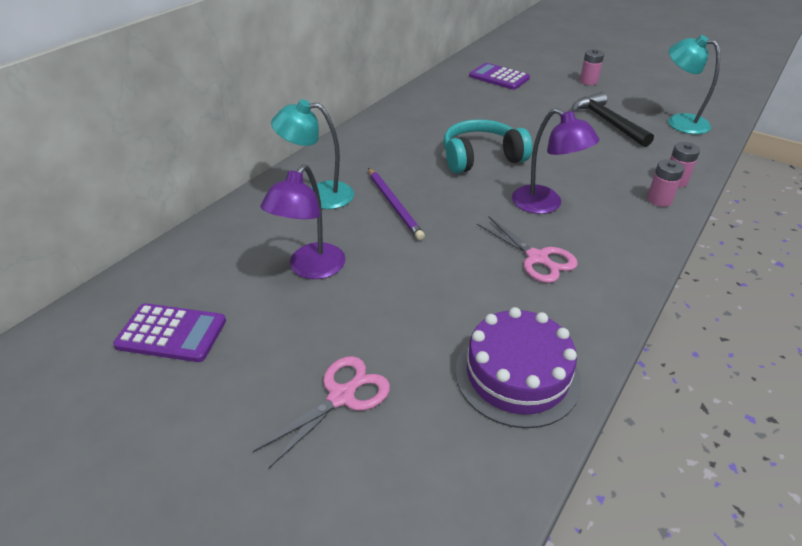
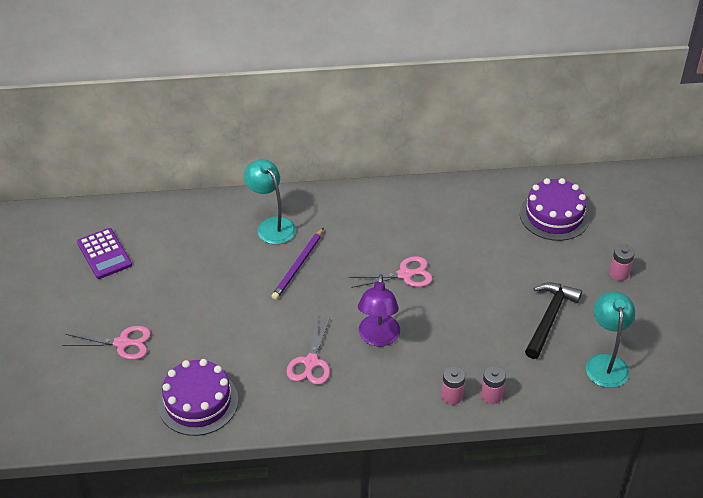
camera: 50 degrees right, 5 degrees up
purple lamp [260,164,346,279] -> none
turquoise headphones [443,119,532,173] -> pink scissors [349,256,433,288]
purple calculator [469,63,530,90] -> purple cake [520,178,590,241]

